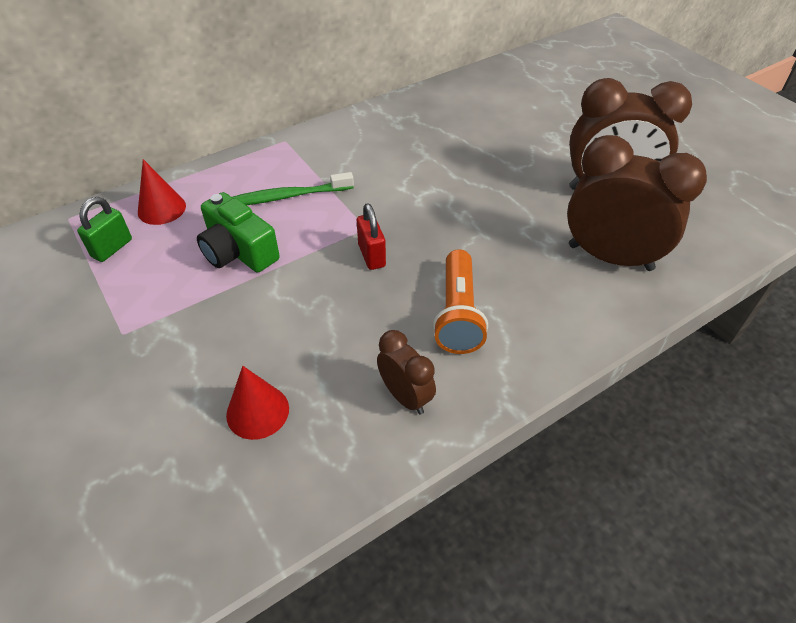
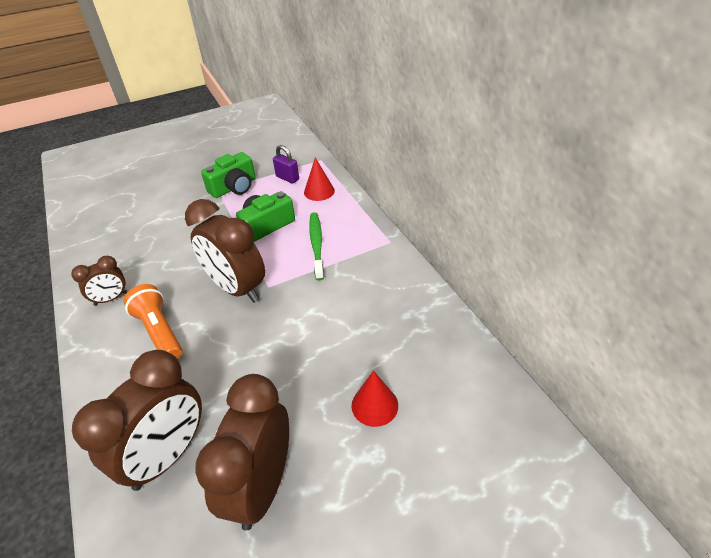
camera: 100 degrees right, 5 degrees down
green padlock [77,197,132,262] -> purple padlock [273,145,299,183]
red cone [226,366,289,440] -> red cone moved to [351,371,398,427]
red padlock [357,203,386,270] -> brown clock [185,199,265,303]
orange flashlight [433,249,488,354] -> orange flashlight turned 45 degrees clockwise [124,284,182,360]
none -> green camera [201,152,256,198]

